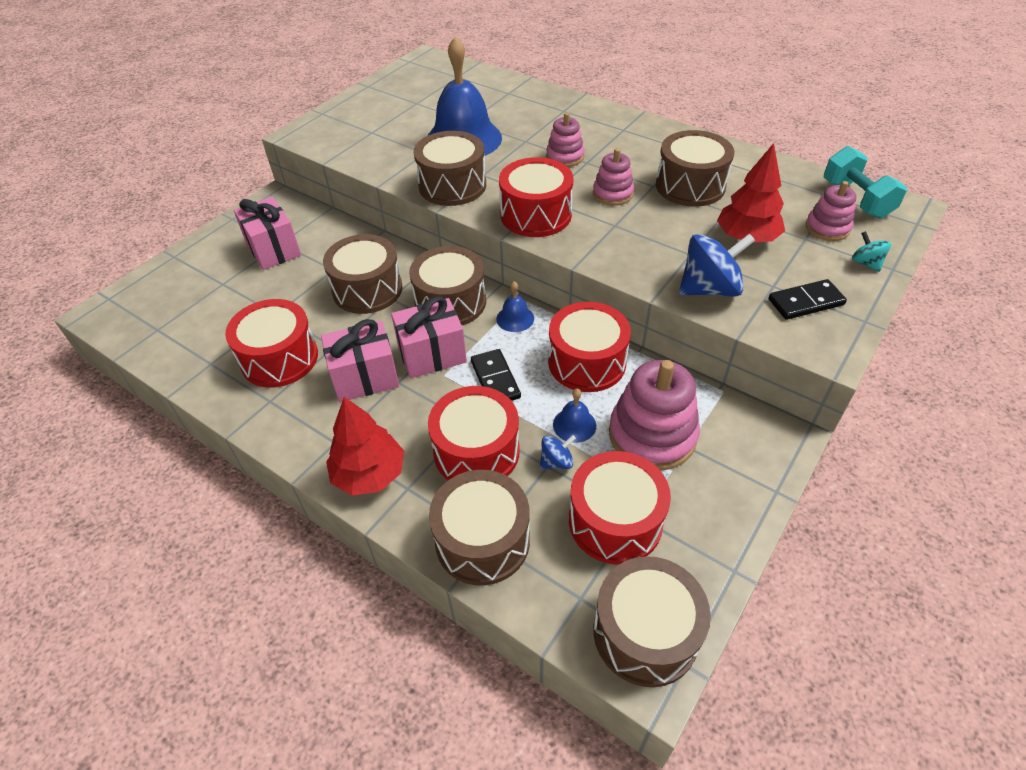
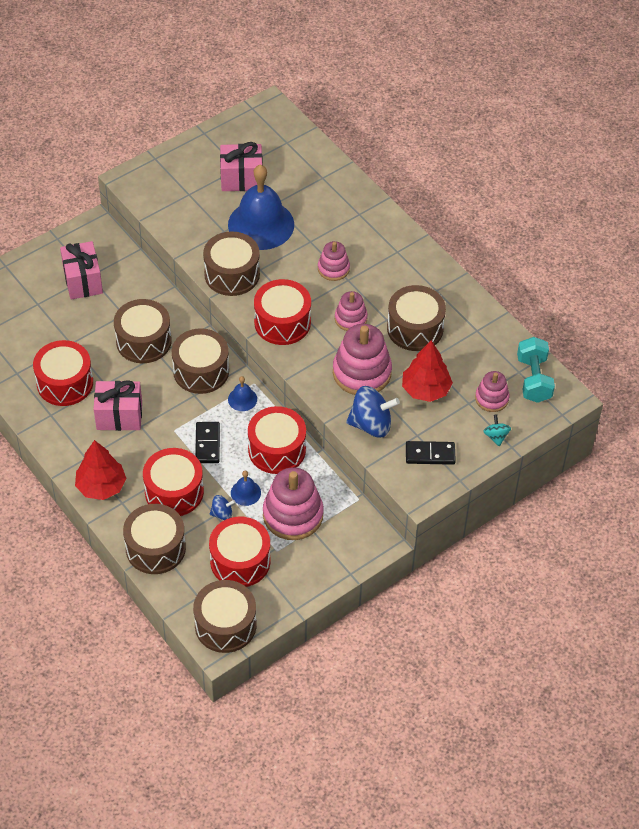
camera: 15 degrees right, 5 degrees up
pink gift [391,296,467,378] -> pink gift moved to [220,142,263,191]
none -> pink stacking toy [333,324,392,395]

